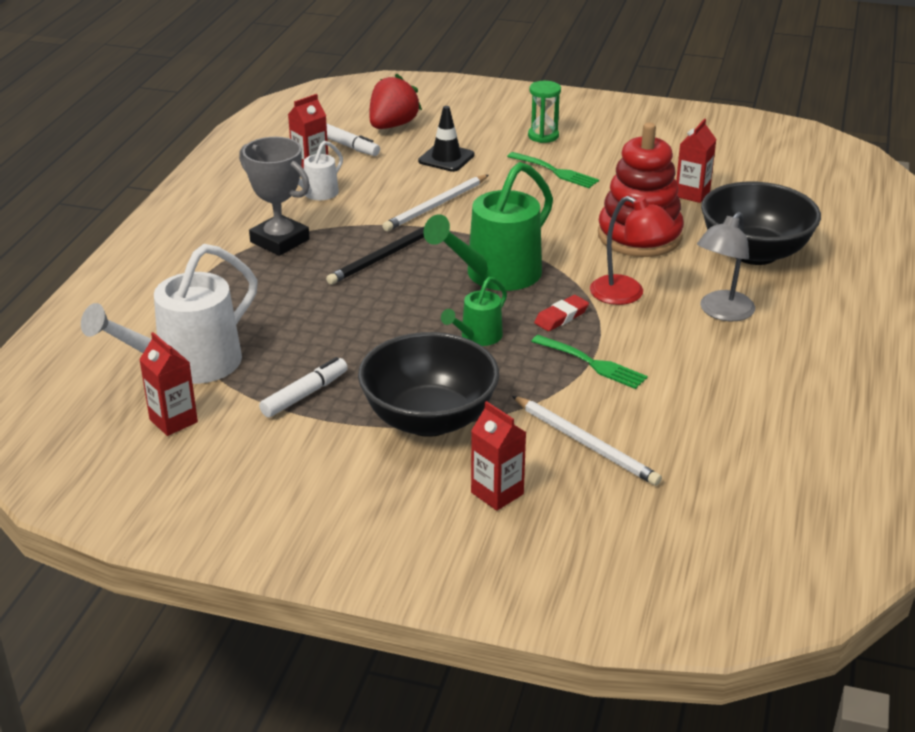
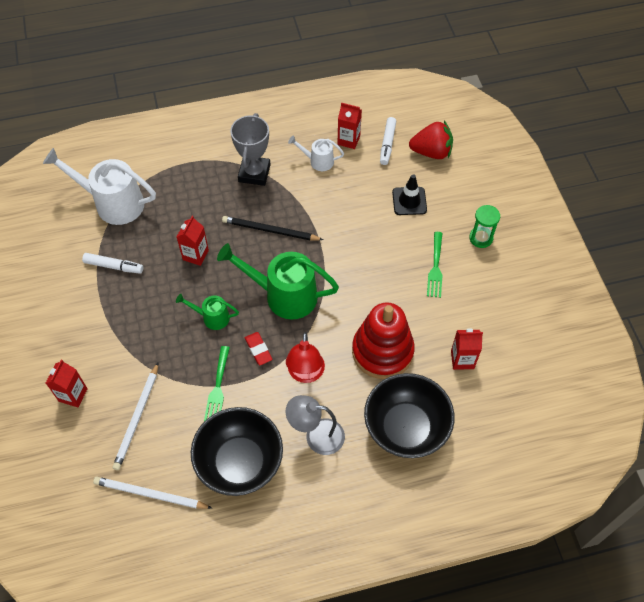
camera: 60 degrees right, 25 degrees up
red carton [139,332,198,436] -> red carton moved to [177,216,209,266]
black bowl [358,332,499,437] -> black bowl moved to [191,407,283,496]
white pencil [382,175,489,231] -> white pencil moved to [93,477,212,509]
red eraser [534,295,589,331] -> red eraser turned 45 degrees clockwise [245,332,272,365]

